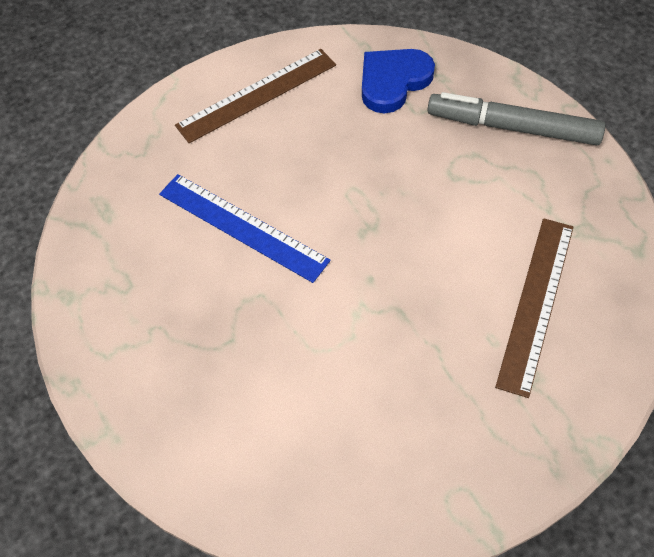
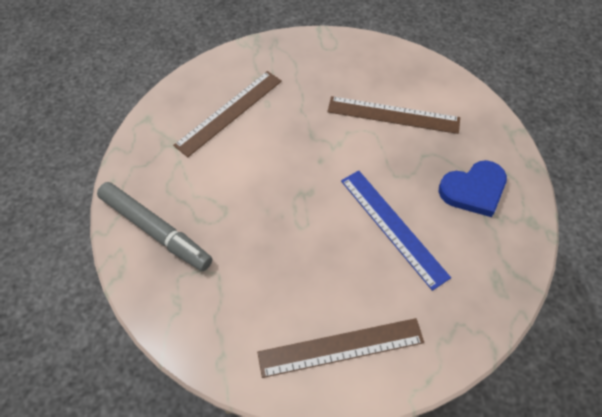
camera: 160 degrees left, 0 degrees up
blue heart [362,49,435,113] -> blue heart moved to [439,160,507,217]
none -> brown ruler [327,96,460,134]

